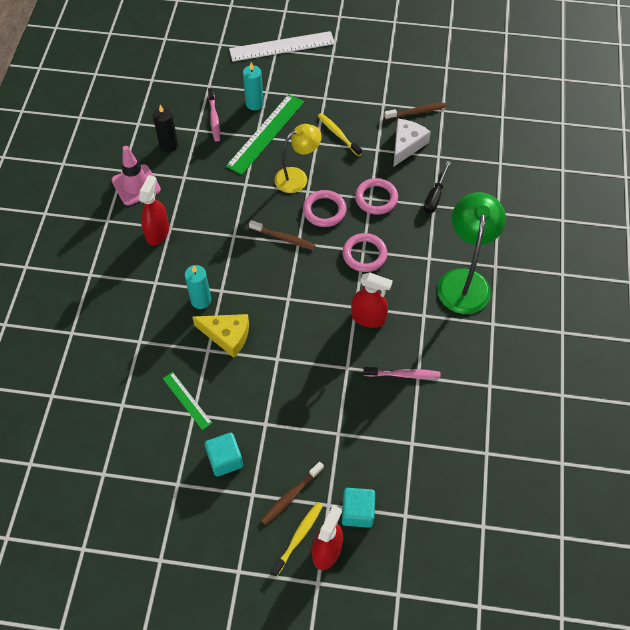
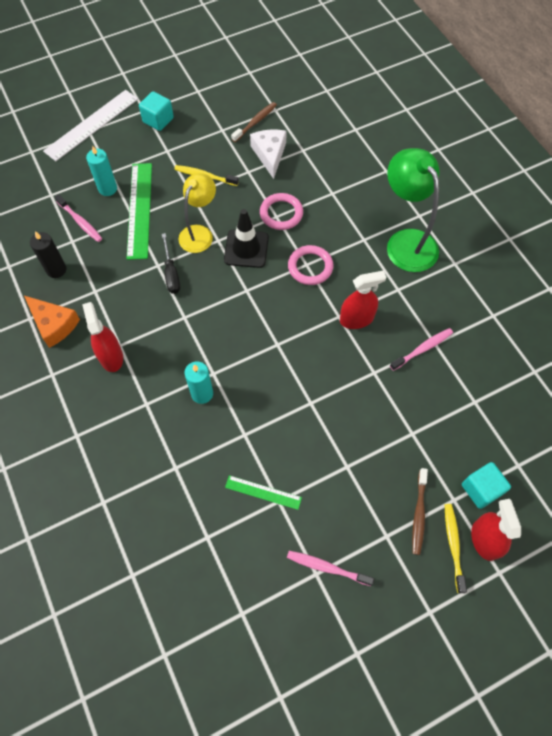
camera: 35 degrees left, 5 degrees up
pink traffic cone [112,146,161,205] -> orange cheese [24,296,80,348]
yellow cheese [192,314,249,358] -> none
turquoise cube [205,433,243,477] -> turquoise cube moved to [139,91,174,131]
brown toothbrush [249,220,316,250] -> none
pink ring [303,190,347,227] -> black traffic cone [224,209,269,268]
black screwdriver [424,161,451,213] -> black screwdriver moved to [162,233,180,294]
none -> pink toothbrush [287,551,374,586]

